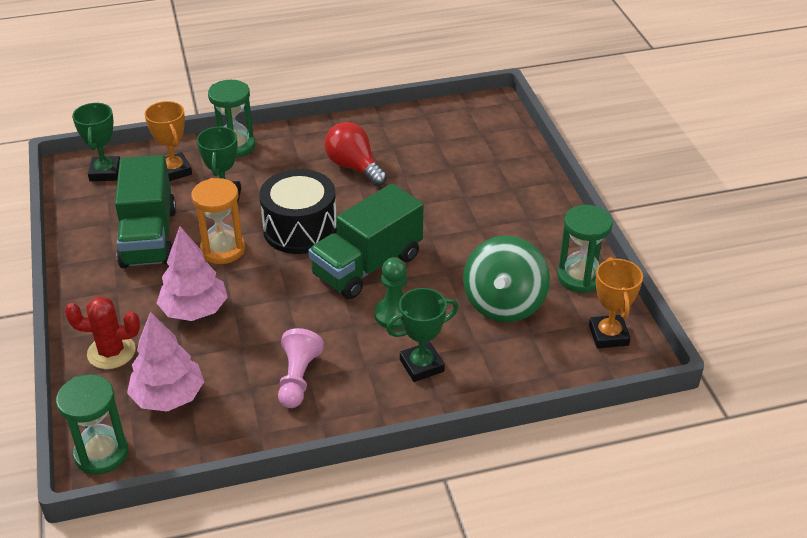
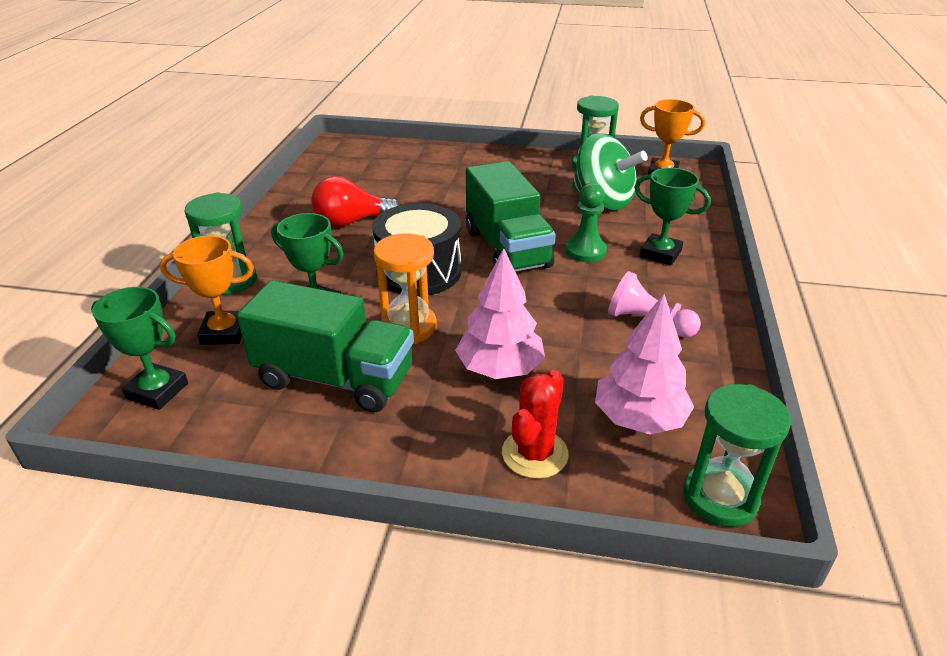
camera: 65 degrees left, 5 degrees down
green trophy [386,288,458,382] -> green trophy turned 60 degrees counterclockwise [634,168,711,266]

